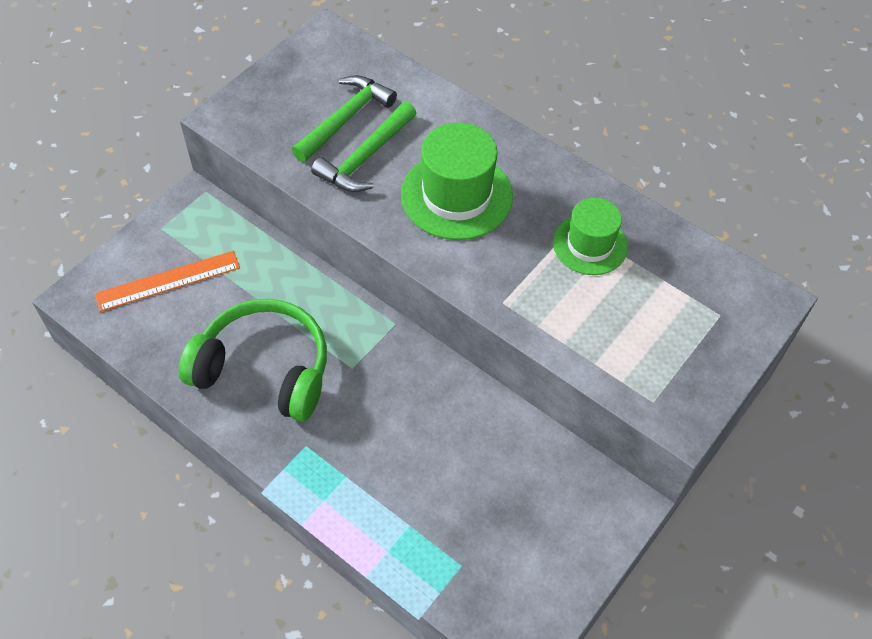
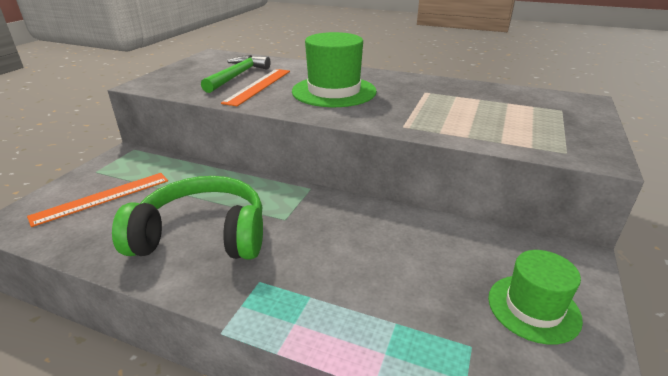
camera: 15 degrees left, 25 degrees down
green hammer [311,102,416,192] -> orange ruler [221,69,290,106]
green hat [553,198,628,275] -> green hat moved to [488,250,583,345]

